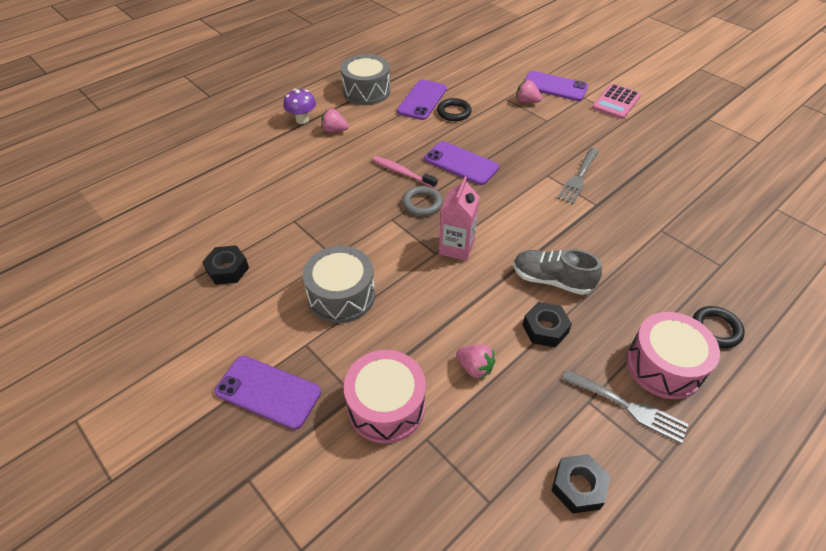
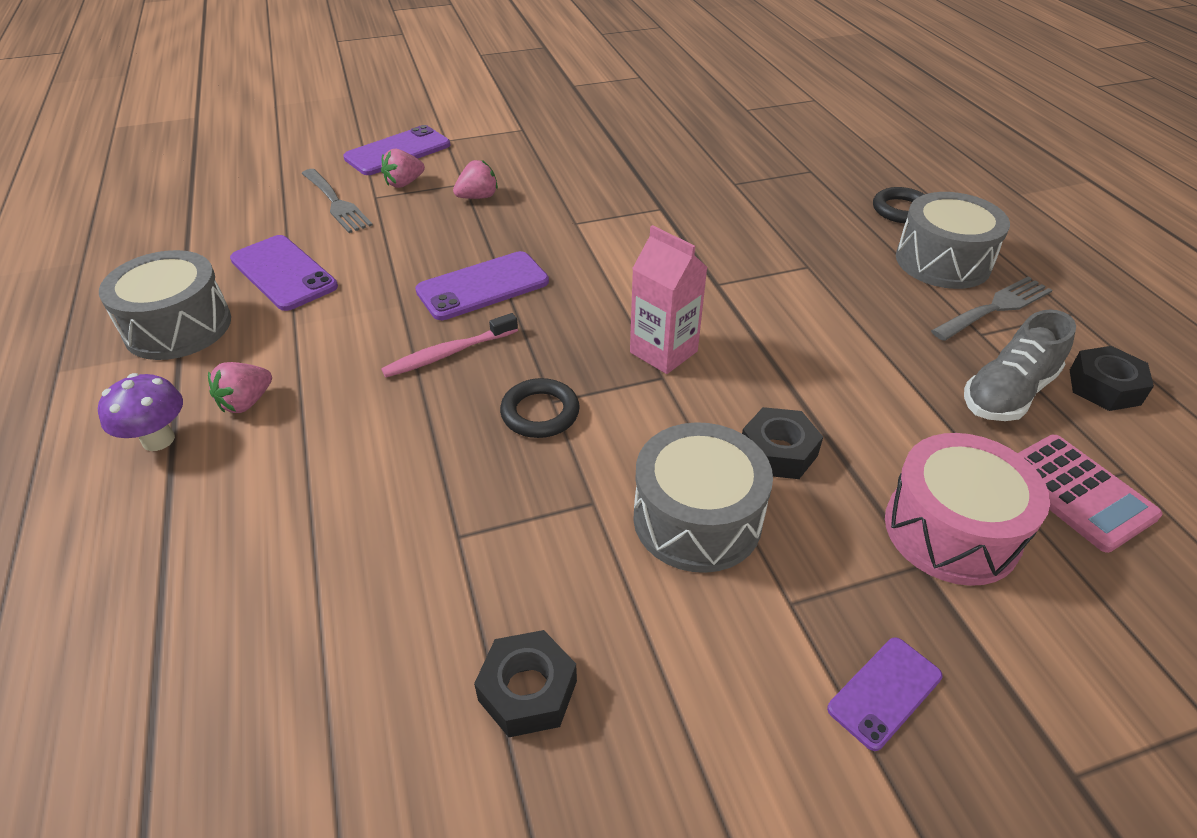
camera: 65 degrees left, 5 degrees down
purple phone [215,356,321,430] -> purple phone [827,637,942,751], size x0.60
grey ring [402,186,443,216] -> none
black ring [437,98,472,121] -> black ring moved to [500,378,580,438]
pink strawberry [456,344,495,380] -> pink strawberry moved to [453,160,498,199]
grey shoe [513,249,602,295] -> grey shoe moved to [964,309,1076,421]
black nut [523,302,572,348] -> black nut moved to [742,407,823,479]
grey fork [557,148,599,204] -> grey fork moved to [302,169,373,233]
pink calculator [592,84,641,119] -> pink calculator moved to [1018,435,1163,553]
pink drum [626,312,720,399] -> grey drum [896,192,1010,289]

